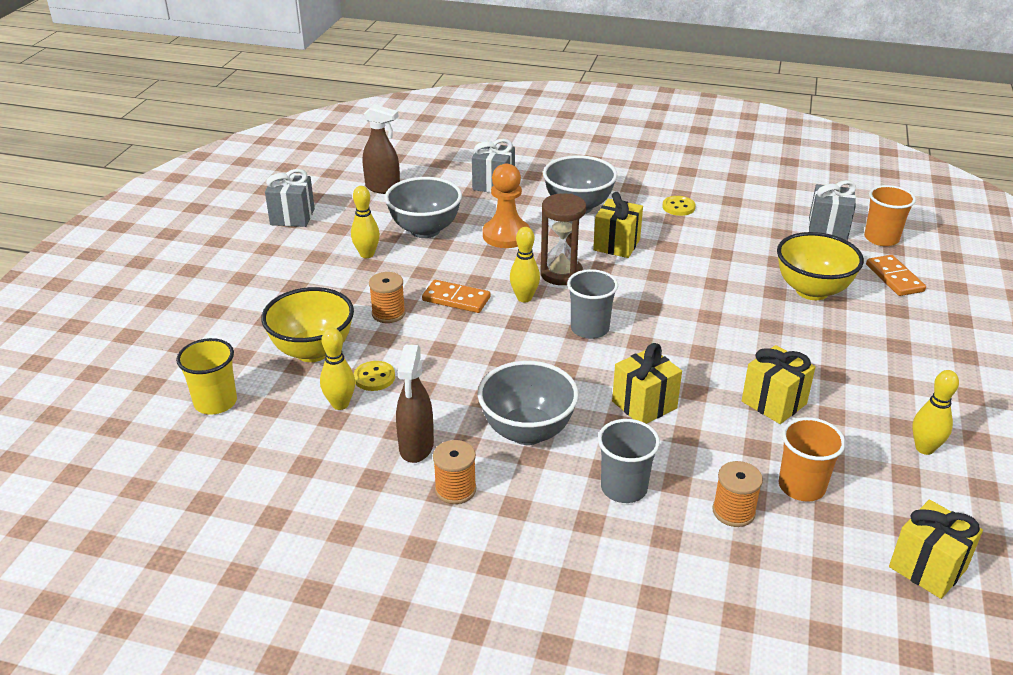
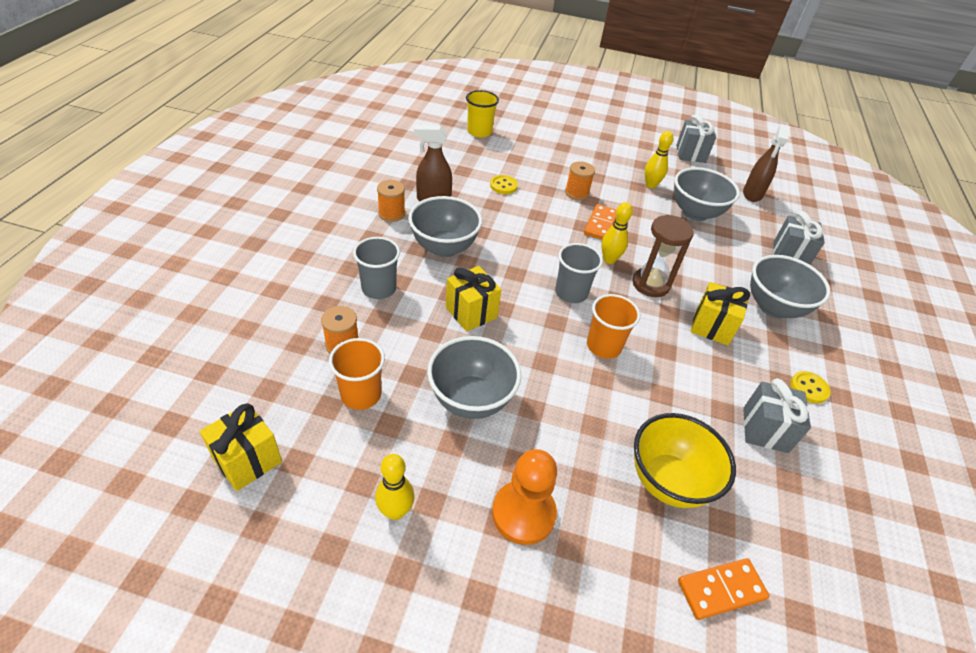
camera: 85 degrees right, 10 degrees up
yellow bowl [261,287,354,362] -> none
yellow bowling pin [320,328,355,410] -> none
orange pawn [483,164,530,248] -> orange pawn moved to [492,449,557,545]
yellow gift [742,345,815,424] -> grey bowl [427,336,521,419]
grey gift [808,180,856,240] -> grey gift moved to [743,378,811,453]
orange cup [864,185,916,246] -> orange cup moved to [587,294,640,359]

